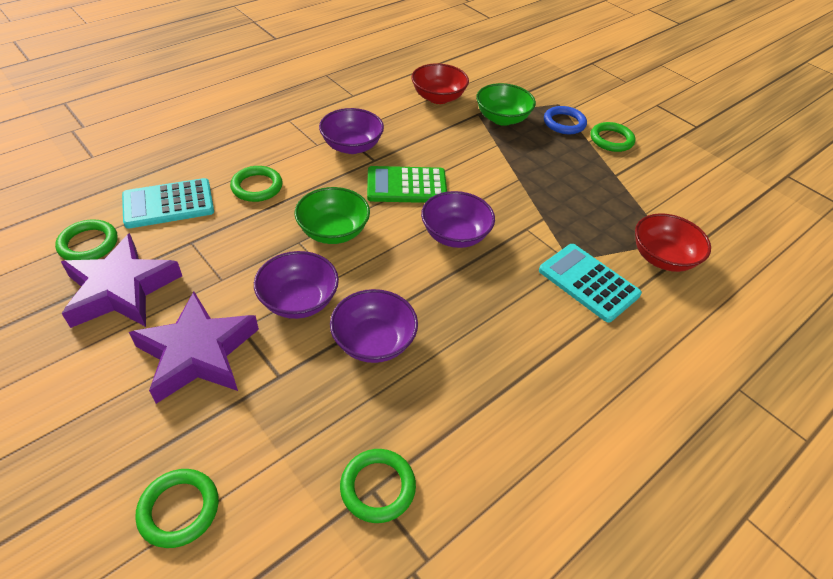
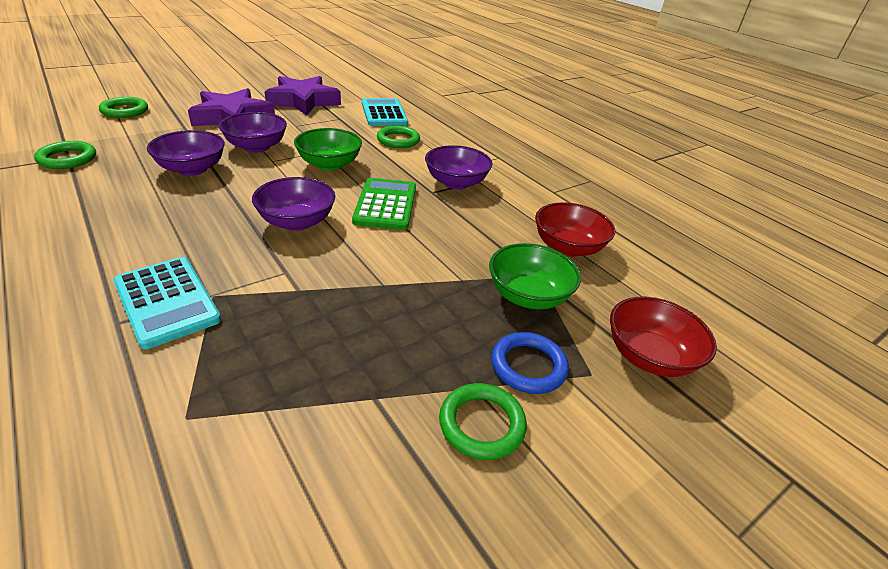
camera: 95 degrees right, 10 degrees down
green ring [55,219,118,260] -> none
turquoise calculator [539,244,642,323] -> turquoise calculator turned 90 degrees clockwise [113,257,221,349]
red bowl [635,213,711,272] -> red bowl moved to [610,297,717,377]

